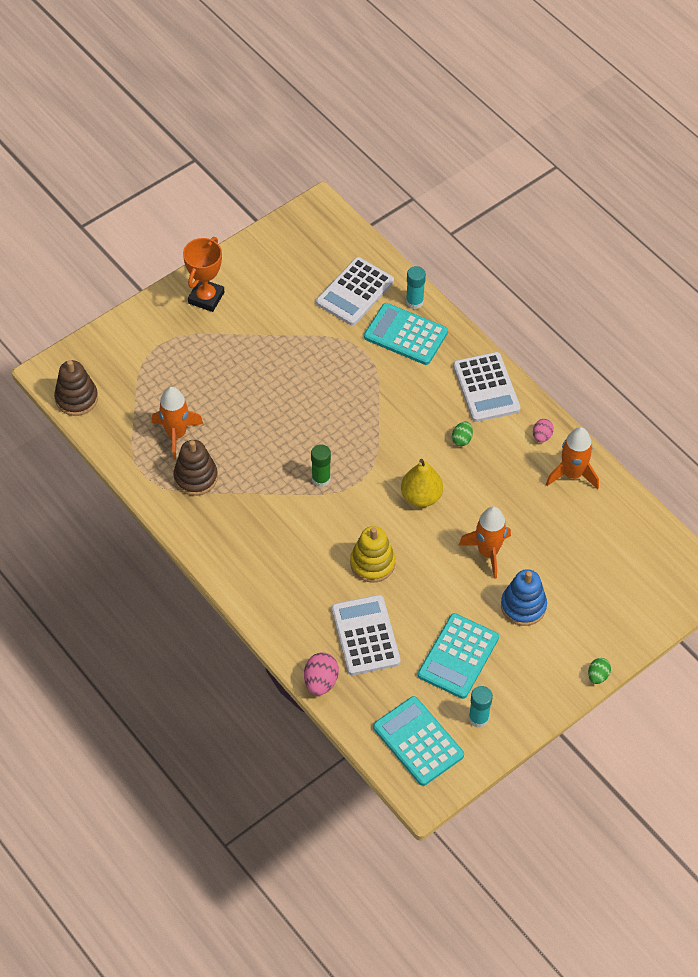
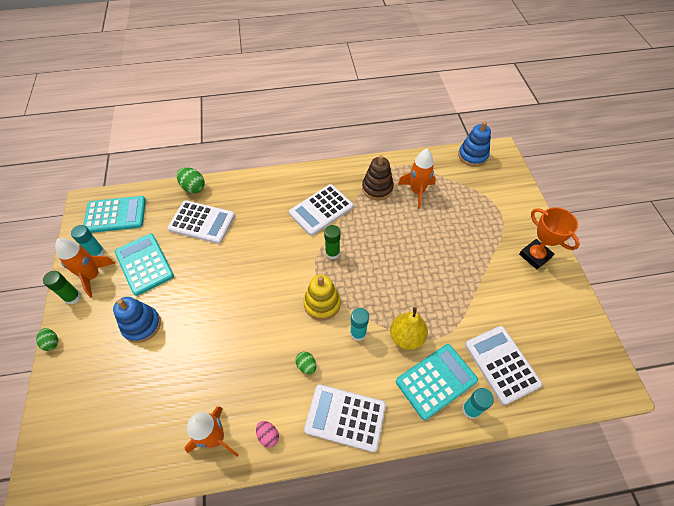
camera: 120 degrees right, 0 degrees up
brown stacking toy [54,360,98,416] -> blue stacking toy [458,122,491,167]
pink egg [304,652,339,696] -> green egg [177,167,205,194]
yellow stacking toy [350,526,395,583] -> yellow stacking toy moved to [304,275,341,320]
yellow pear [401,459,443,507] -> yellow pear moved to [390,307,428,350]
orange rocket [459,507,511,579] -> orange rocket moved to [55,238,115,298]
none -> green glue stick [43,271,81,305]
none -> white calculator [289,184,354,236]
none -> turquoise glue stick [350,308,369,341]

